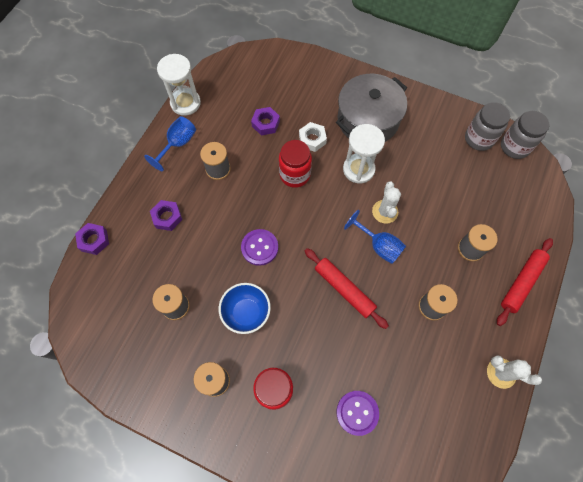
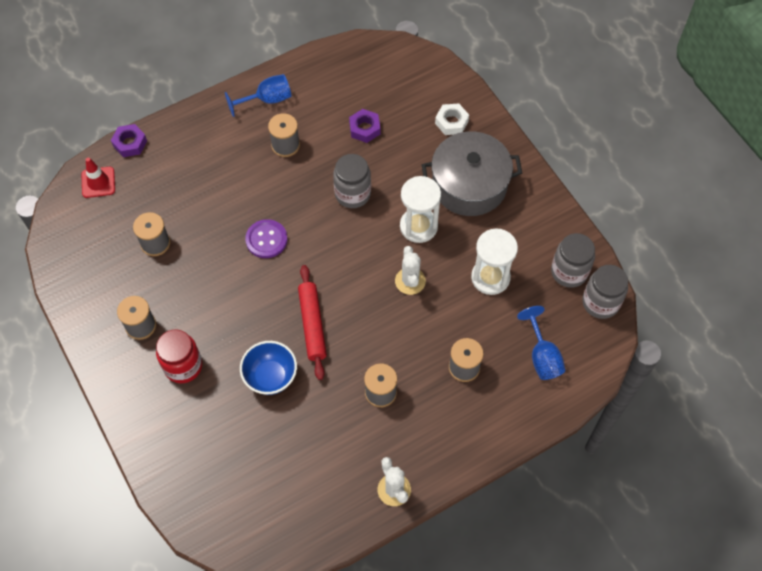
camera: 35 degrees right, 5 degrees down
purple nut [150,200,182,231] -> none
white hourglass [157,54,201,116] -> white hourglass moved to [471,229,518,295]
blue bowl [219,283,271,334] -> blue bowl moved to [240,341,297,395]
red jar [279,140,312,188] -> grey jar [333,154,371,208]
white nut [299,122,327,152] -> white nut moved to [435,104,469,135]
purple button [336,391,379,436] -> none
blue goblet [344,210,406,264] -> blue goblet moved to [517,306,566,380]
white cactus [372,182,401,224] -> white cactus turned 45 degrees counterclockwise [395,246,426,295]
red rolling pin [497,238,553,326] -> none
none -> red traffic cone [81,157,115,198]

